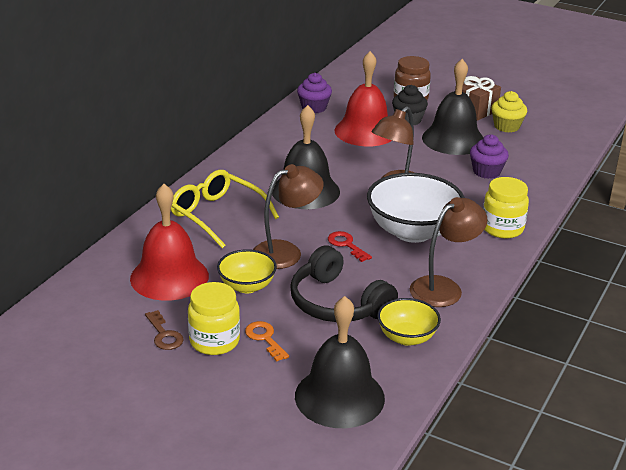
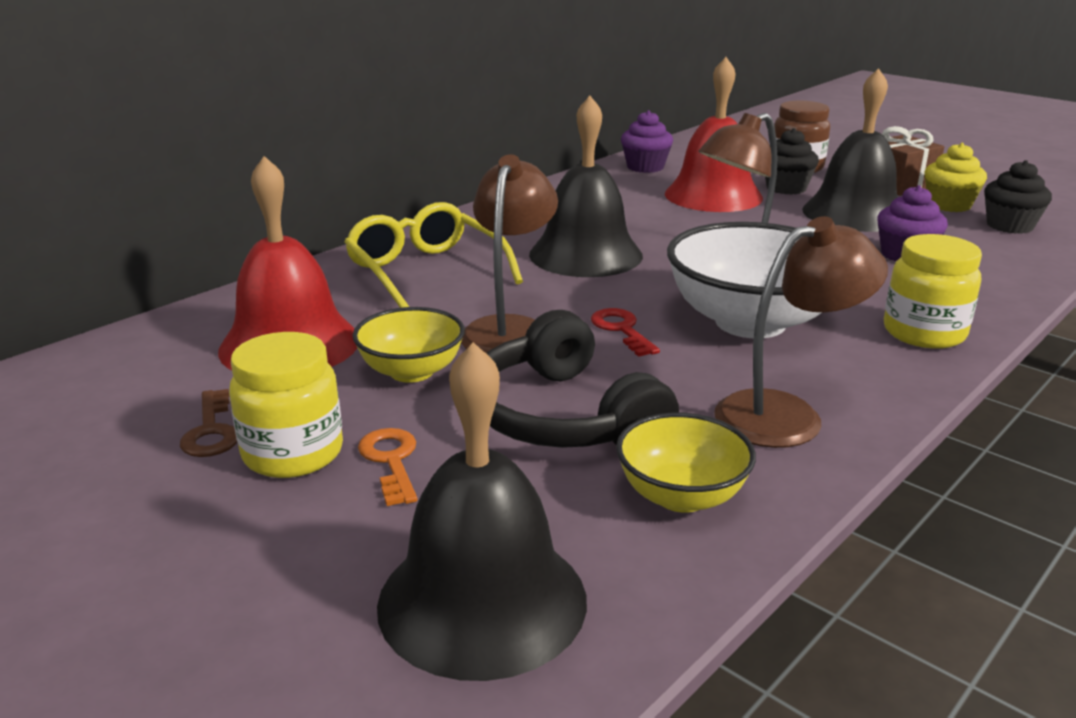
camera: 15 degrees right, 5 degrees down
brown lamp [253,164,324,269] -> brown lamp turned 60 degrees counterclockwise [461,154,558,353]
none -> black cupcake [984,160,1052,234]

